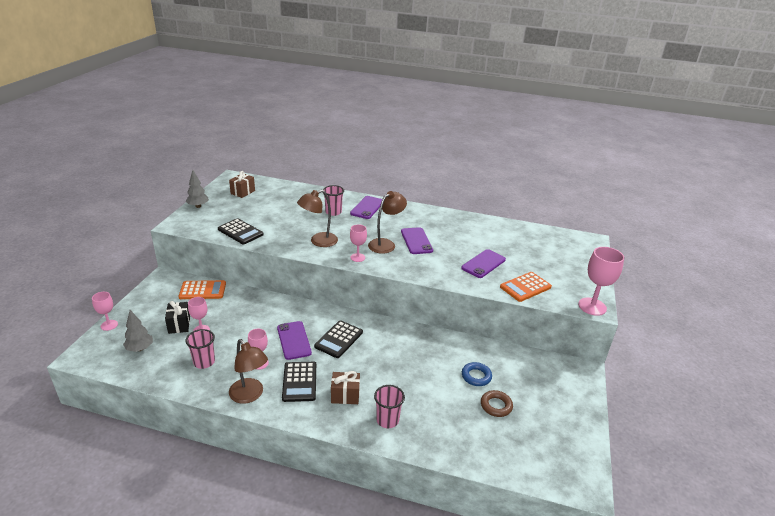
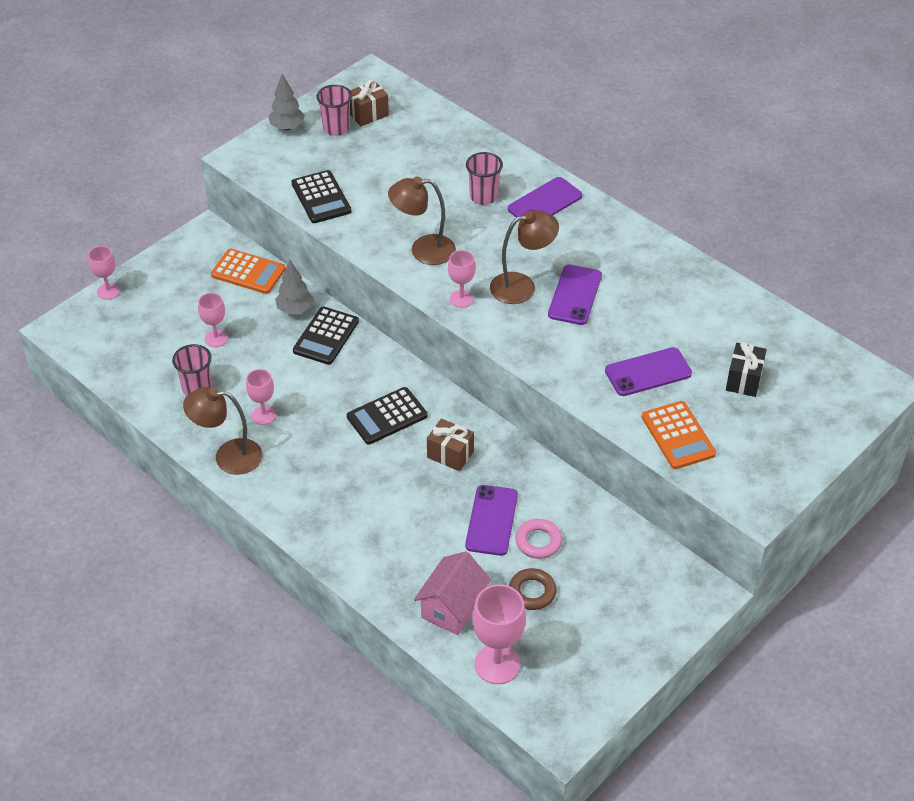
camera: 30 degrees right, 15 degrees up
grey tree [123,310,153,352] -> grey tree moved to [275,260,314,314]
black gift [165,301,190,334] -> black gift moved to [726,342,767,397]
brown lamp [229,339,268,404] -> brown lamp turned 105 degrees clockwise [183,387,262,475]
purple phone [277,321,312,360] -> purple phone moved to [465,485,518,556]
black calculator [282,362,316,402] -> black calculator moved to [293,306,359,365]
brown gift [331,371,360,404] -> brown gift moved to [427,418,474,471]
pink cup [374,385,405,428] -> pink cup moved to [316,85,352,136]
blue ring [462,362,492,386] -> pink ring [515,519,562,559]
orange calculator [500,272,552,302] -> orange calculator turned 105 degrees counterclockwise [642,401,716,469]
pink goblet [578,247,624,316] -> pink goblet moved to [472,584,526,684]
none -> pink house [414,551,491,635]

